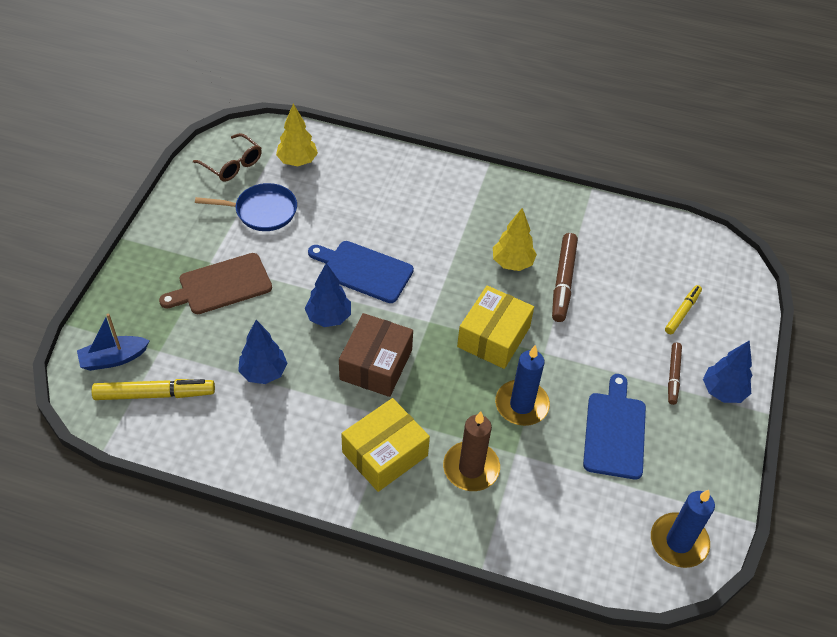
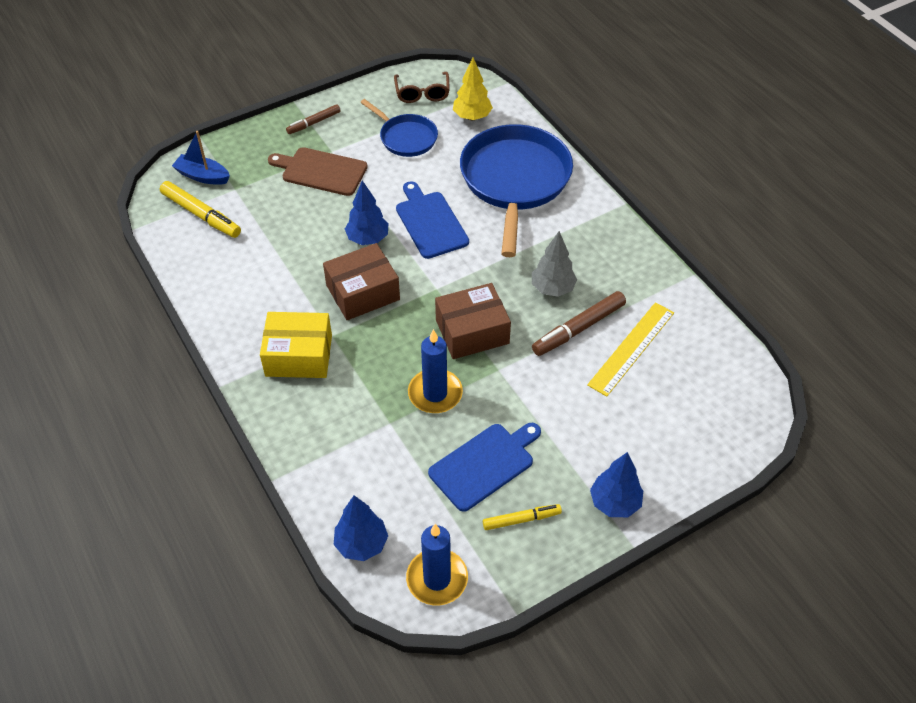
camera: 45 degrees right, 0 degrees up
blue tree [238,320,288,384] -> blue tree moved to [334,495,388,561]
brown candle [443,411,500,491] -> none
yellow box [457,285,534,369] -> brown box [435,283,511,359]
yellow tree [493,208,537,271] -> grey tree [532,231,577,297]
yellow marker [665,285,702,334] -> yellow marker moved to [483,504,562,530]
brown marker [668,343,682,405] -> brown marker moved to [286,104,341,134]
none -> blue pan [460,124,573,257]
none -> yellow ruler [587,302,674,397]

